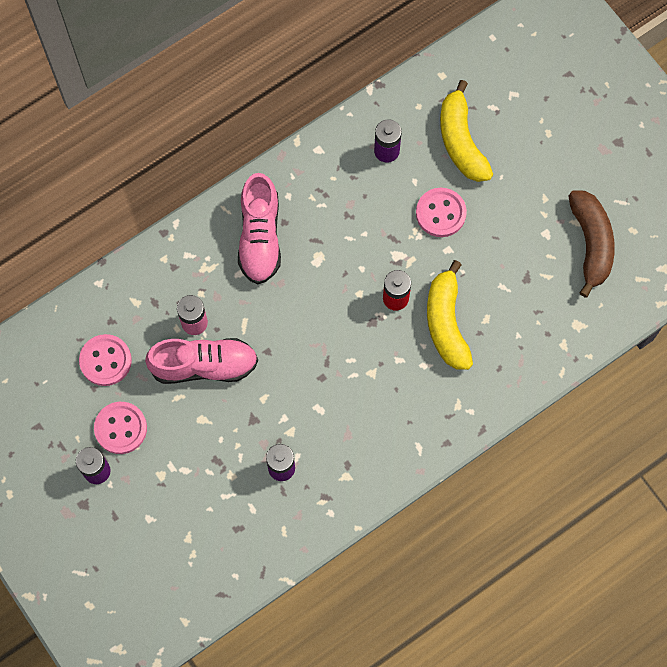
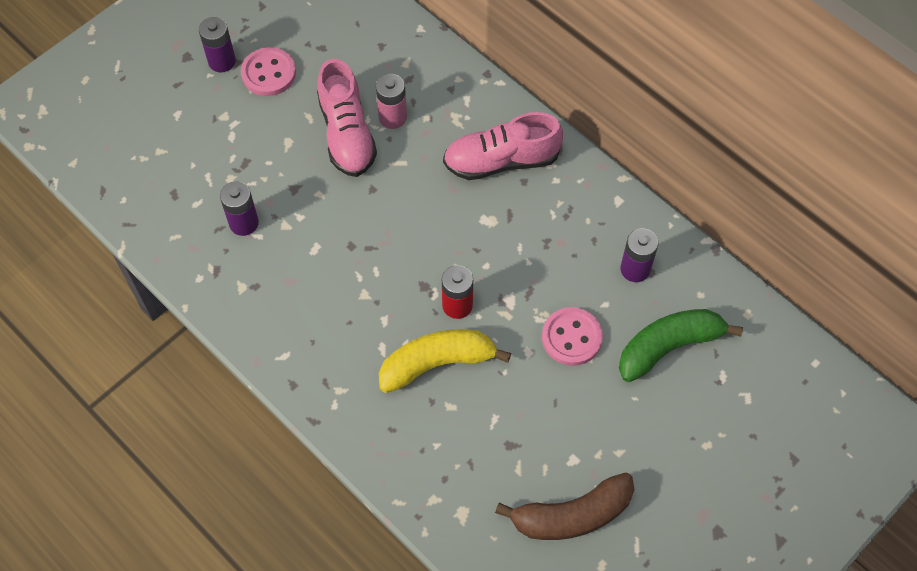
camera: 80 degrees right, 10 degrees down
pink button [79,334,132,386] -> none
yellow banana [440,80,493,182] -> green banana [619,309,743,382]

